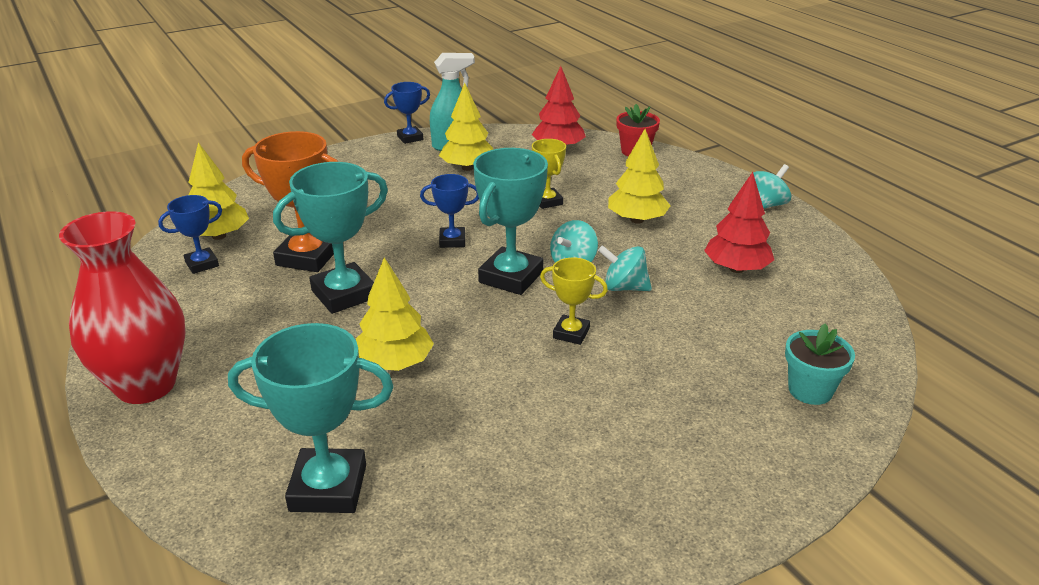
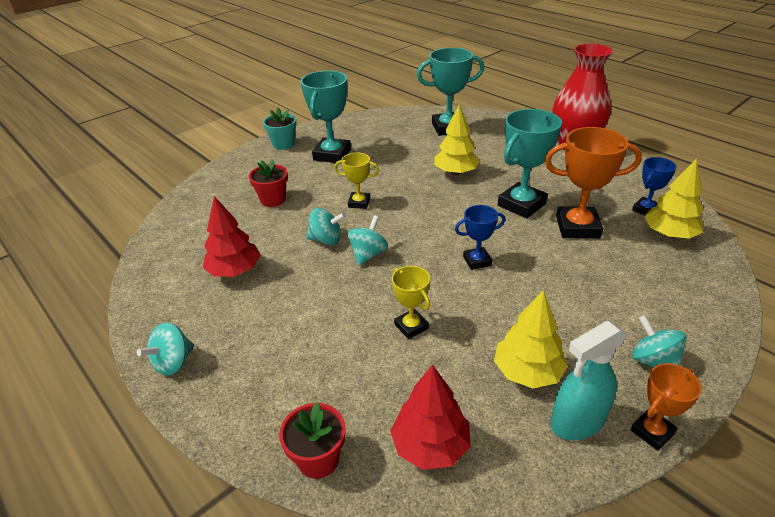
camera: 170 degrees right, 5 degrees up
blue trophy [384,82,430,144] -> orange trophy [630,363,702,451]
turquoise trophy [473,148,548,295] -> turquoise trophy moved to [301,71,351,163]
yellow tree [608,129,671,224] -> none
turquoise flower pot [785,324,855,405] -> turquoise flower pot moved to [263,108,297,150]
none -> red flower pot [249,159,288,207]
none -> turquoise spinning top [632,315,687,367]

